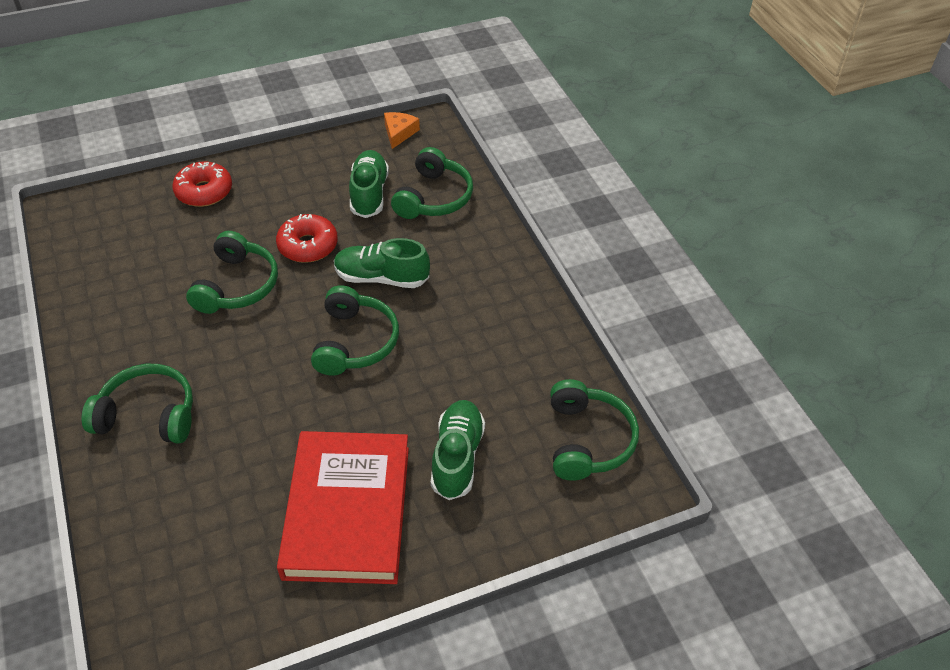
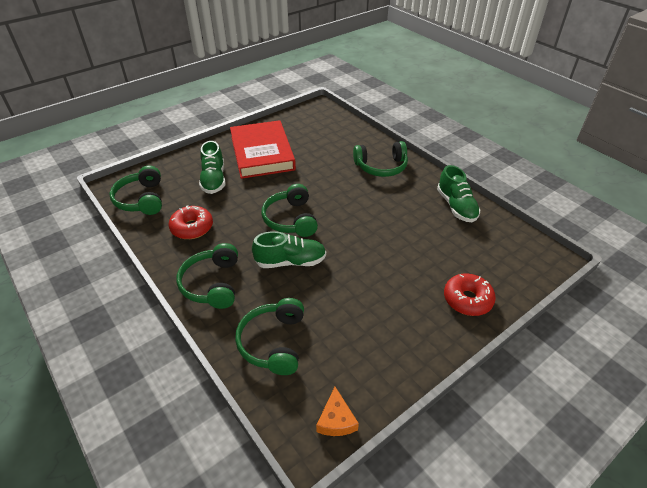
camera: 165 degrees right, 5 degrees down
green headphones [186,231,278,314] -> green headphones moved to [176,243,238,309]
red donut [276,214,338,263] -> red donut moved to [168,205,213,239]
green shoe [349,150,389,218] -> green shoe moved to [437,165,480,222]

